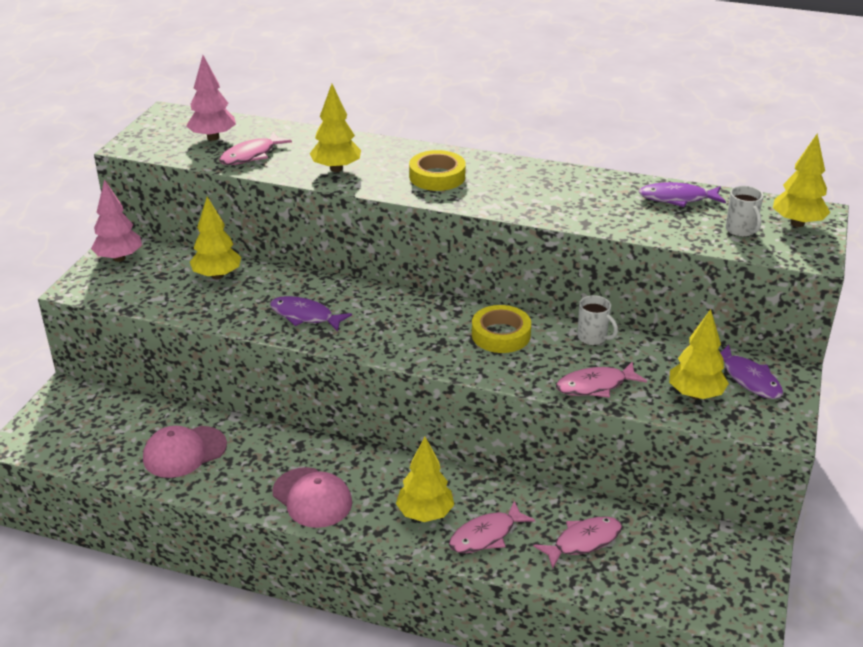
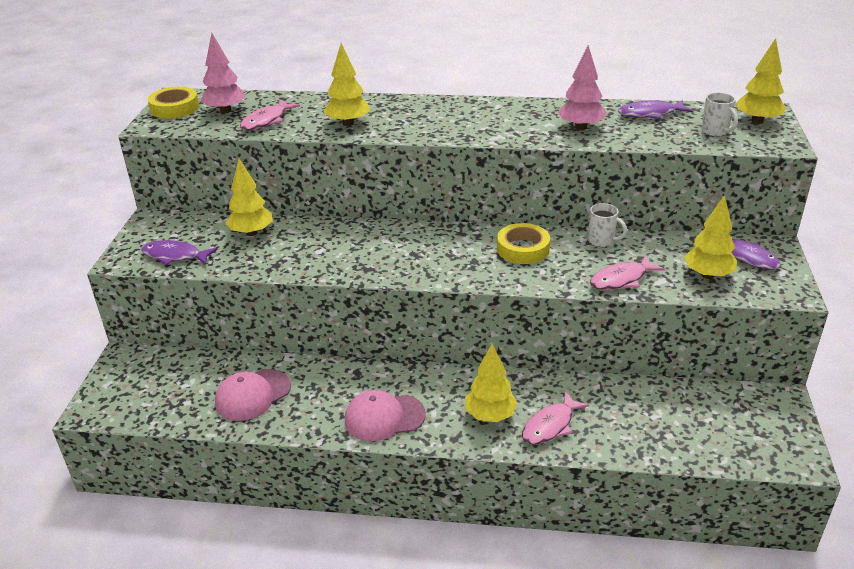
camera: 10 degrees left, 0 degrees up
pink tree [91,180,142,262] -> pink tree moved to [558,45,606,130]
purple fish [270,296,352,332] -> purple fish moved to [141,240,218,265]
pink cap [272,467,352,528] -> pink cap turned 135 degrees clockwise [345,390,426,441]
yellow tape [409,150,466,191] -> yellow tape moved to [148,87,199,119]
pink fish [533,516,622,569] -> none

